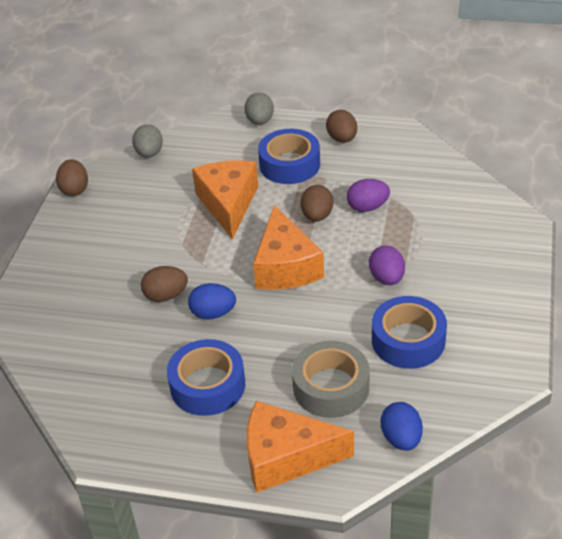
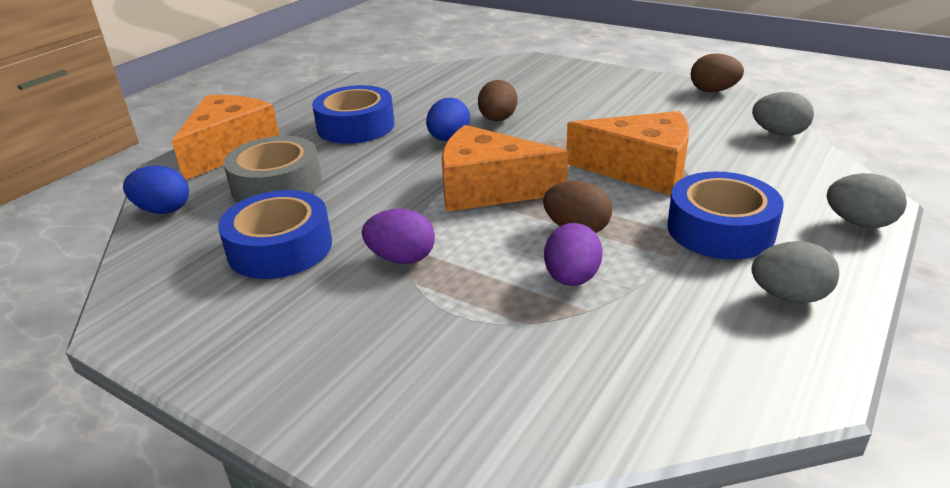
camera: 110 degrees right, 10 degrees down
brown egg [326,110,357,143] -> grey egg [752,241,839,303]

